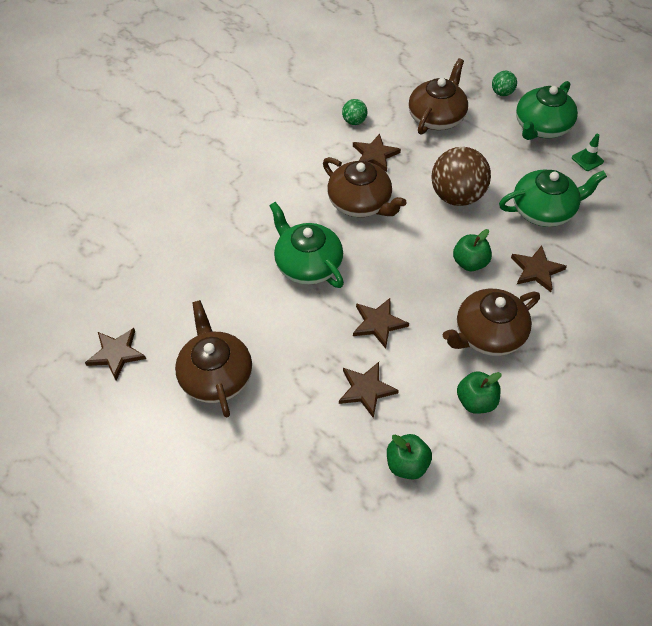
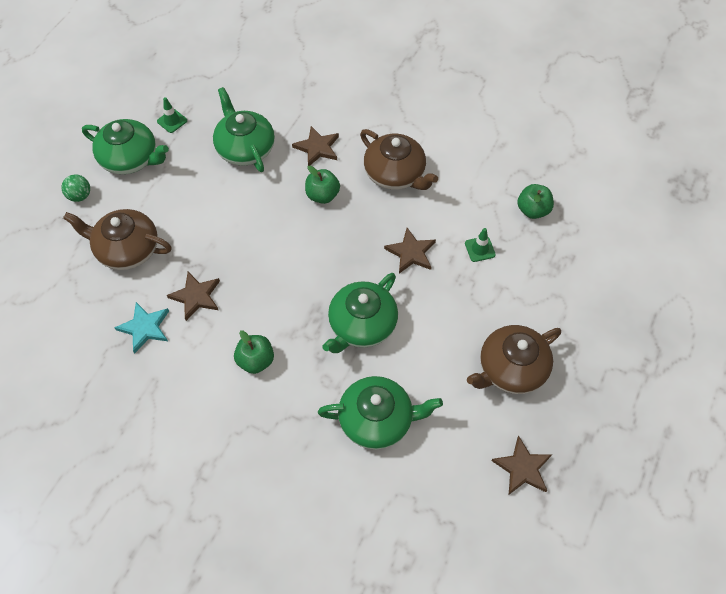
camera: 105 degrees left, 5 degrees up
brown teapot [323,157,407,217] -> none
brown star [339,362,399,418] -> green traffic cone [465,228,496,262]
green ball [342,99,368,125] -> turquoise star [114,302,169,353]
brown ball [431,147,491,206] -> none
green apple [457,371,502,414] -> green apple moved to [234,330,274,374]
none -> green teapot [318,376,443,449]

